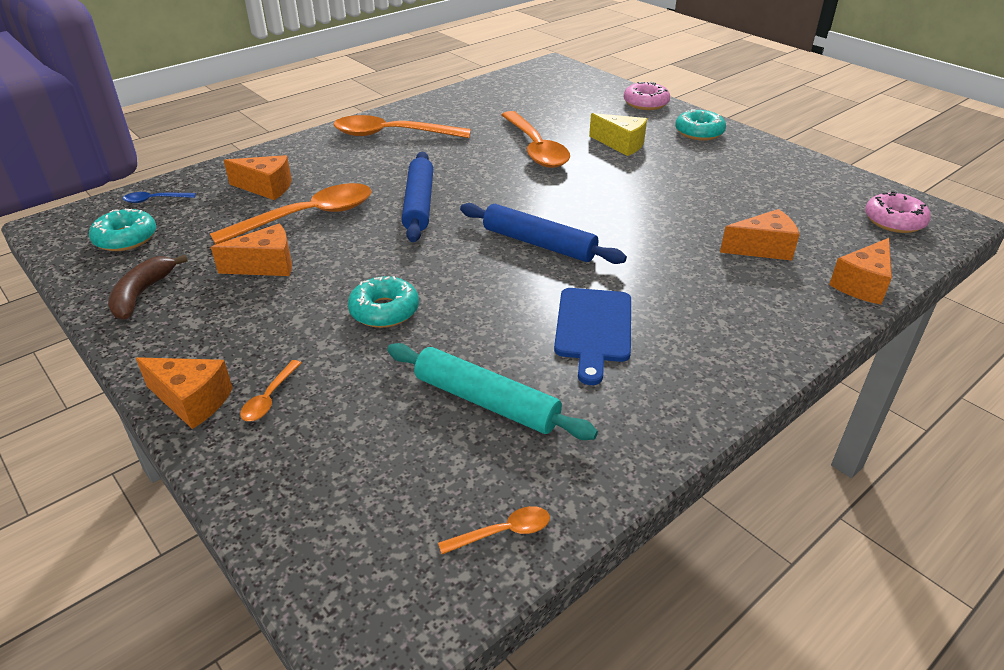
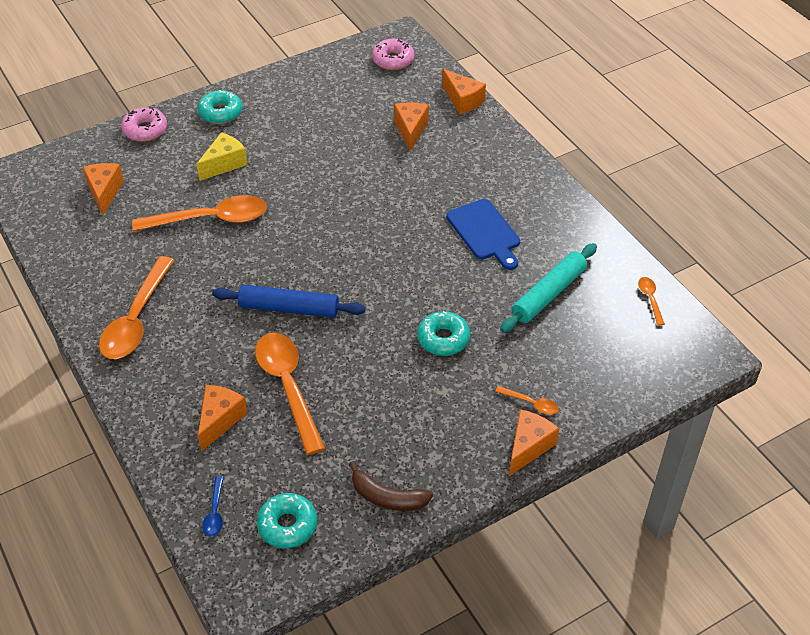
camera: 80 degrees left, 10 degrees up
orange cheese [211,224,292,276] -> orange cheese moved to [83,163,124,216]
blue rolling pin [460,203,627,264] -> none
blue cutting board [554,288,631,385] -> blue cutting board turned 45 degrees clockwise [446,199,520,270]

